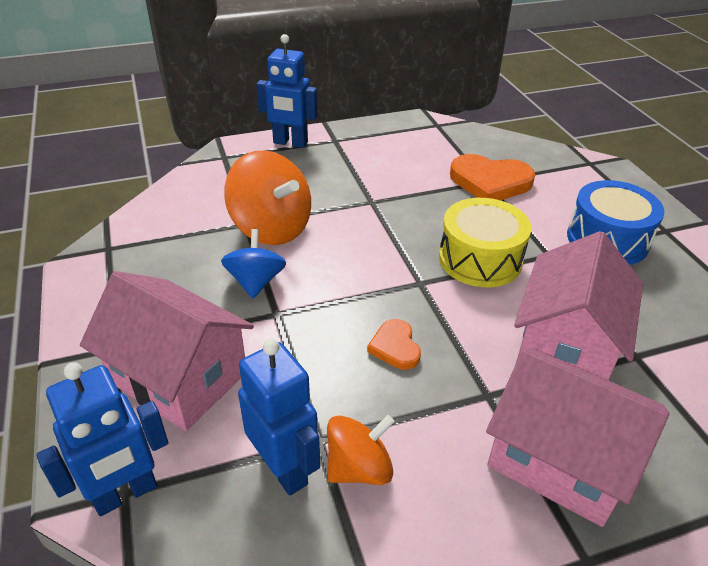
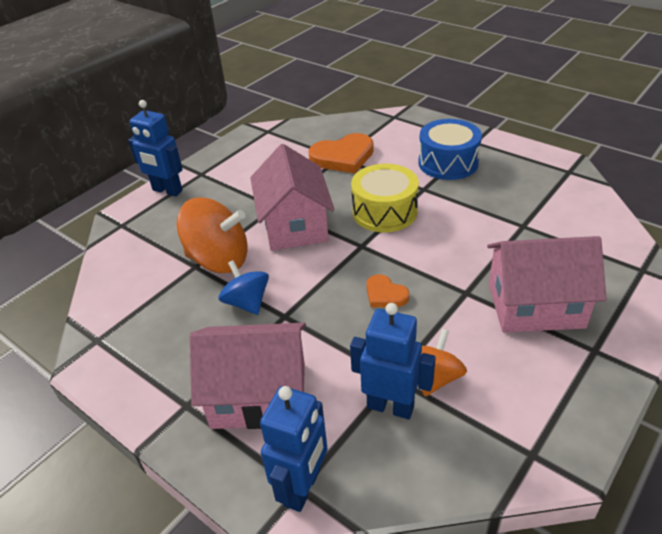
camera: 30 degrees left, 0 degrees up
blue robot [256,34,318,148] -> blue robot turned 45 degrees clockwise [128,100,183,197]
pink house [514,231,643,380] -> pink house moved to [250,144,335,251]

